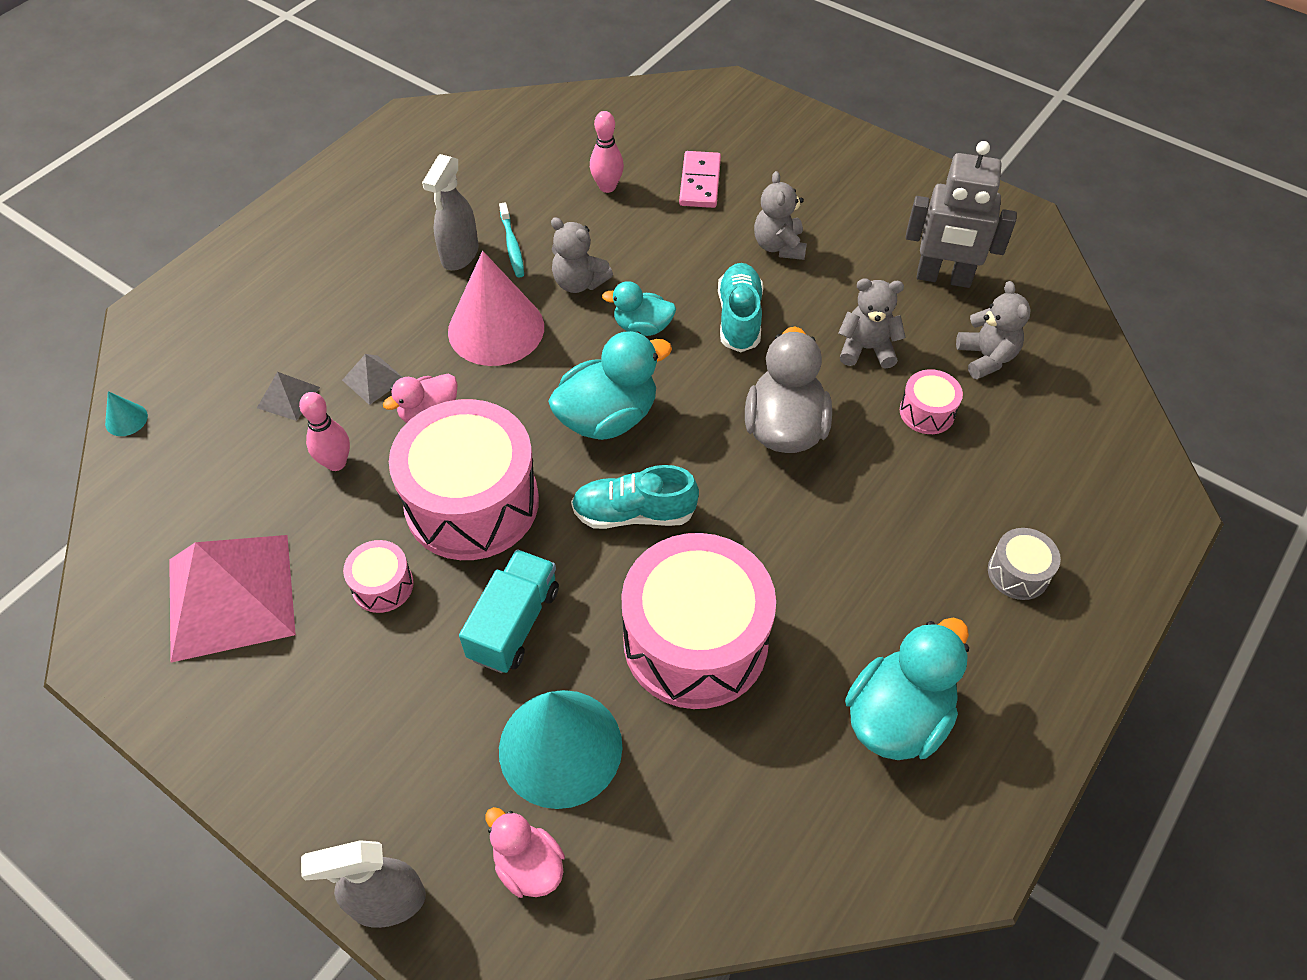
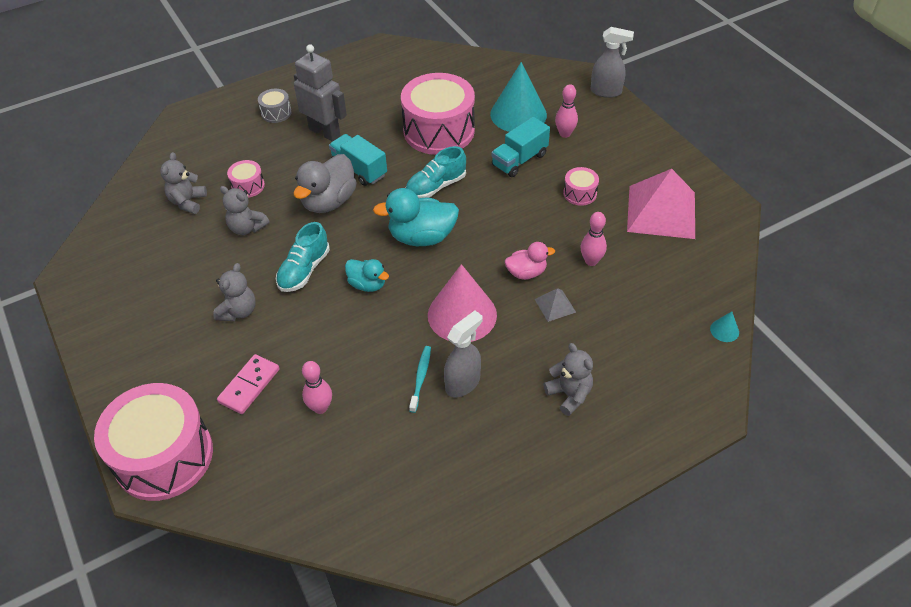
camera: 155 degrees left, 5 degrees down
grey pyramid [257,372,320,421] -> none
pink drum [389,399,539,560] -> pink drum moved to [94,383,213,501]
pink duck [485,807,565,898] -> none
grey teddy bear [551,217,613,293] -> grey teddy bear moved to [544,343,593,416]
turquoise shoe [571,465,699,529] -> turquoise shoe turned 120 degrees clockwise [406,146,466,198]
turquoise duck [845,617,969,760] -> none
grey robot [905,141,1017,288] -> grey robot moved to [294,44,347,142]
none -> turquoise truck [329,134,387,186]
none -> pink bowling pin [555,84,578,138]

